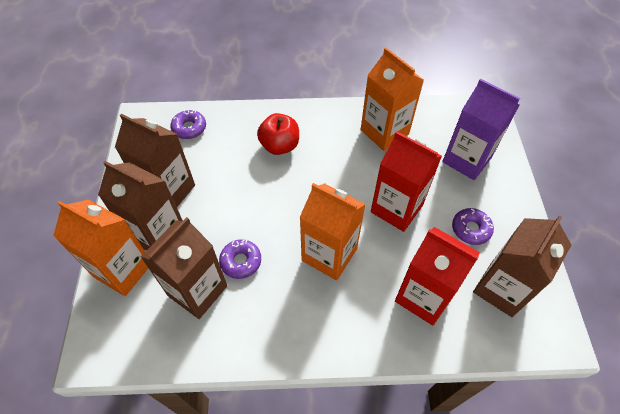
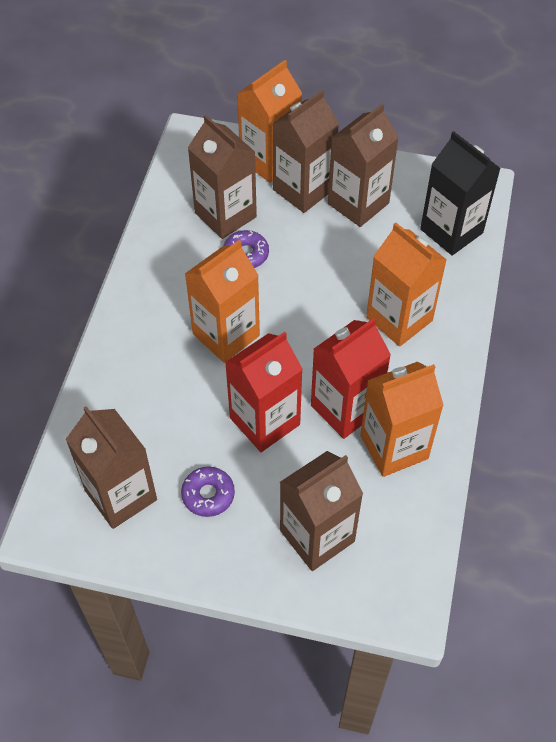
camera: 105 degrees right, 0 degrees up
purple donut [170,110,206,139] -> black carton [420,131,501,256]
red apple [257,113,299,155] -> orange carton [366,222,447,347]
red carton [395,227,480,325] -> red carton moved to [311,318,391,439]
purple carton [442,78,520,180] -> brown carton [280,451,363,571]

